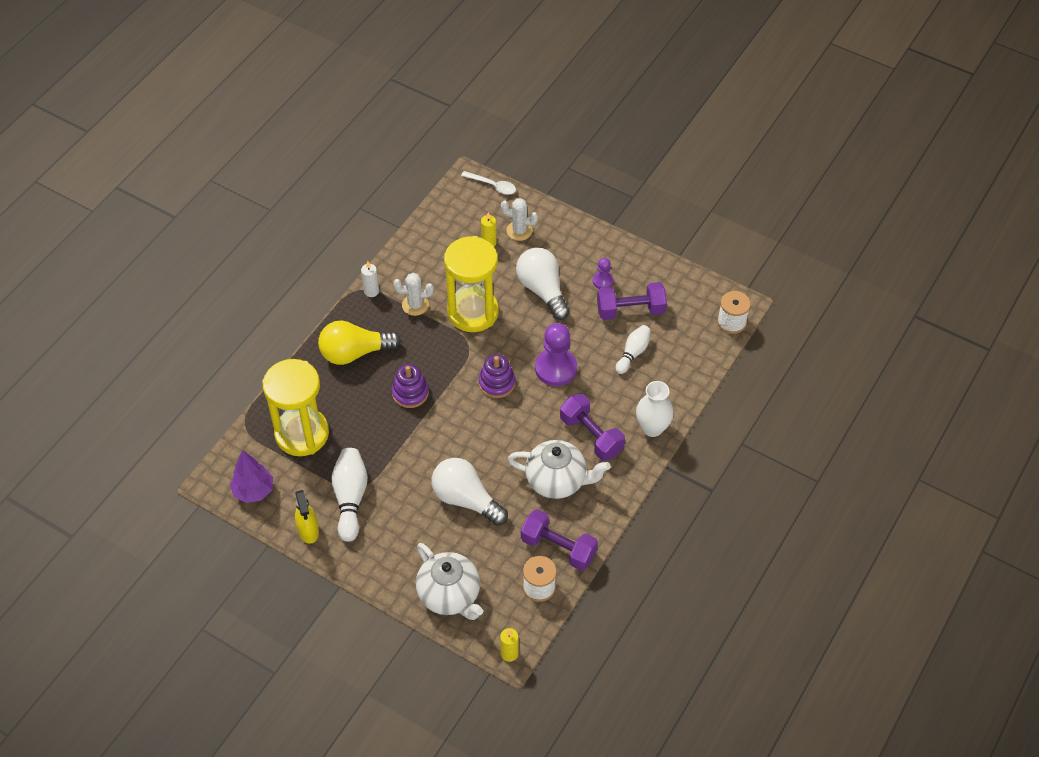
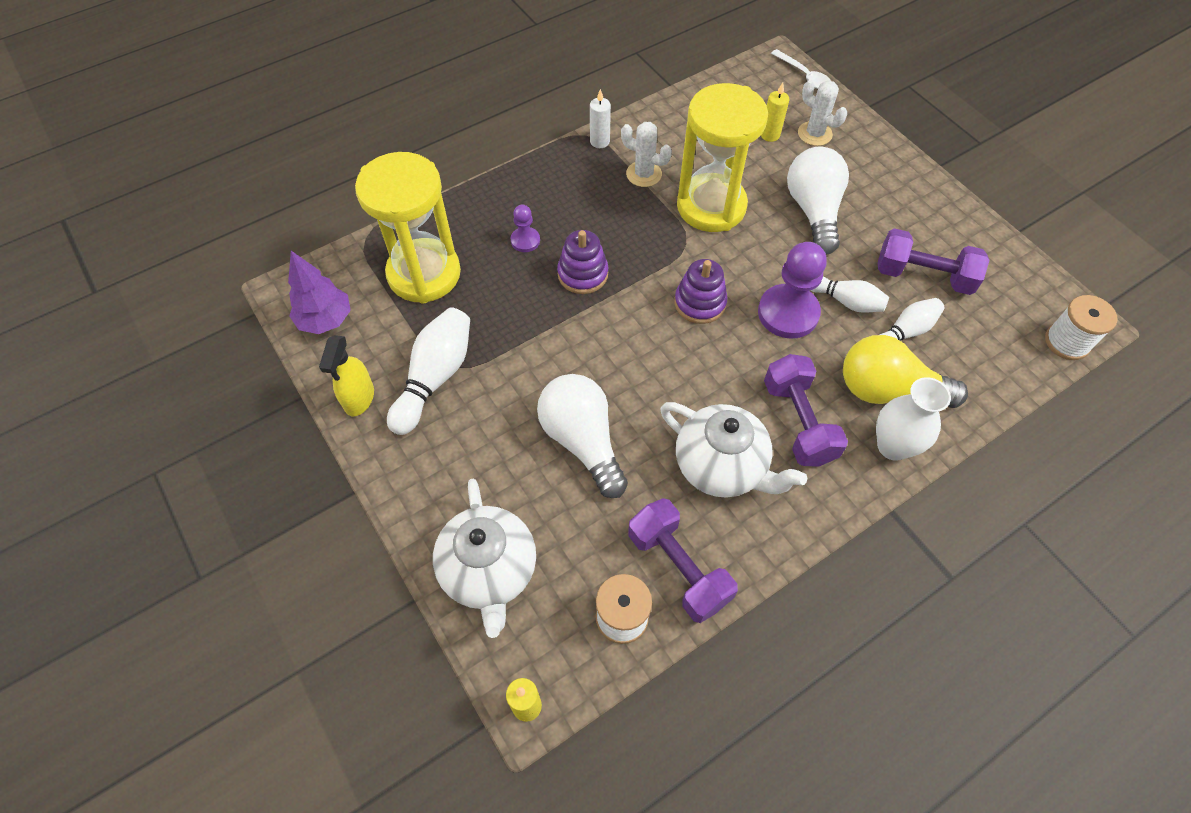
camera: 25 degrees right, 5 degrees up
yellow light bulb [318,320,401,365] -> yellow light bulb moved to [843,335,968,408]
purple pawn [593,258,614,289] -> purple pawn moved to [511,205,540,252]
none -> white bowling pin [810,276,889,313]

